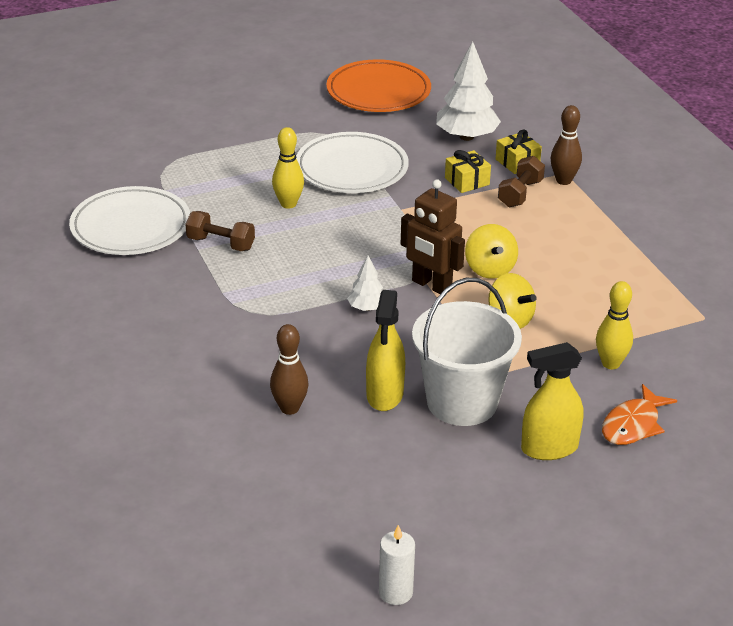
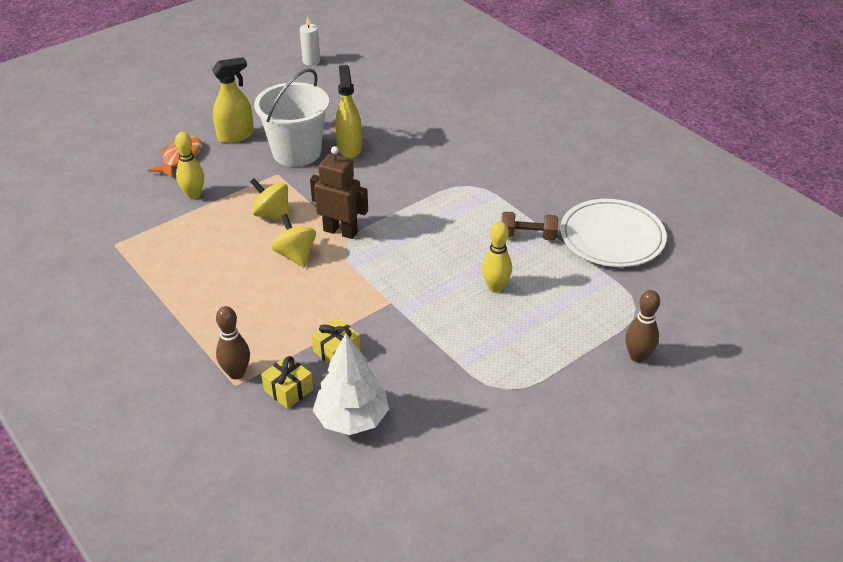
camera: 165 degrees right, 5 degrees up
brown bowling pin [270,324,309,415] -> brown bowling pin moved to [625,290,660,363]
white plate [296,132,409,193] -> none
orange plate [326,59,431,112] -> none
white tree [347,256,383,311] -> none
brown dumbbell [498,156,545,207] -> none

